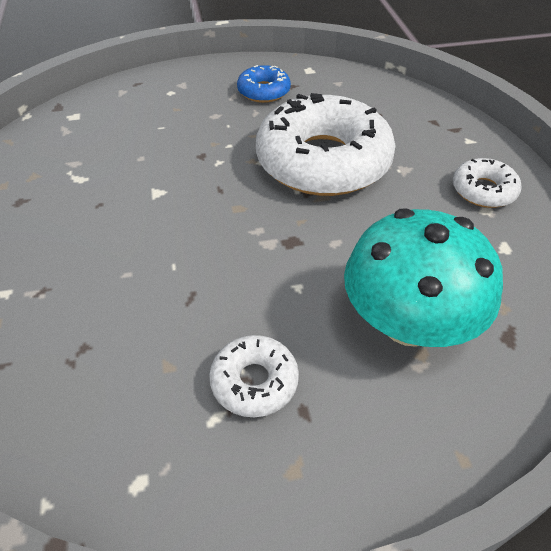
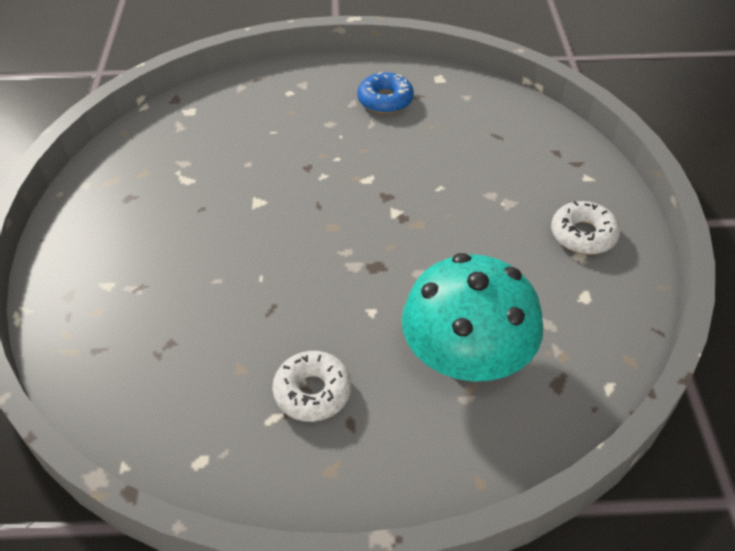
camera: 10 degrees right, 0 degrees up
white donut [256,93,396,196] -> none

